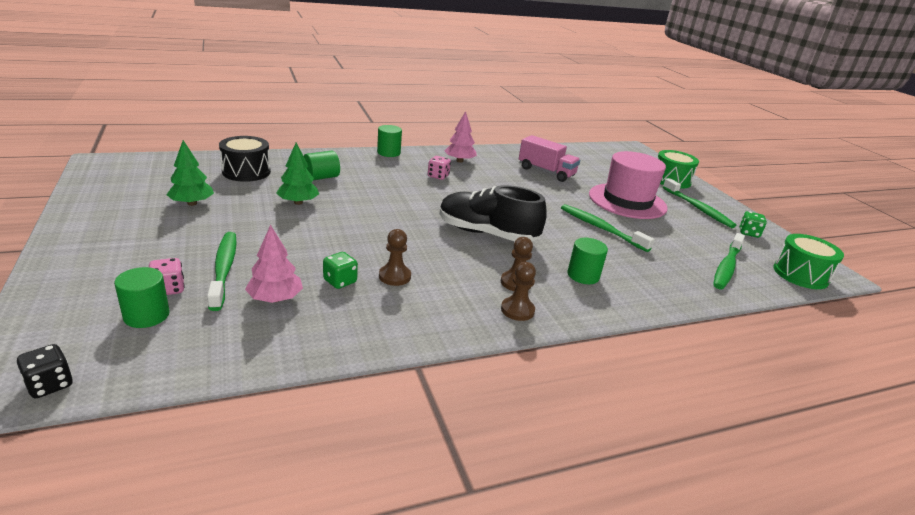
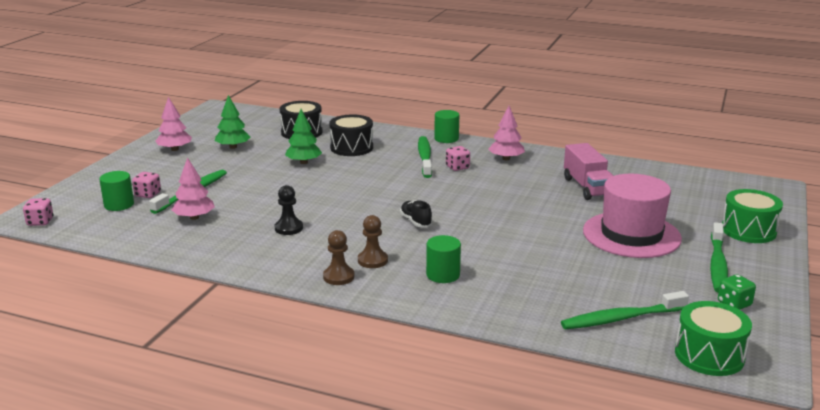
camera: 45 degrees right, 5 degrees down
black dice [17,344,73,398] -> pink dice [23,198,54,226]
green cylinder [304,151,340,180] -> black drum [329,115,373,156]
green dice [323,252,358,289] -> none
brown pawn [379,229,411,286] -> black pawn [274,185,303,235]
black shoe [440,185,547,241] -> black shoe [400,200,432,227], size x0.45
green toothbrush [561,204,655,252] -> green toothbrush moved to [418,136,432,178]
none -> pink tree [156,97,192,151]

